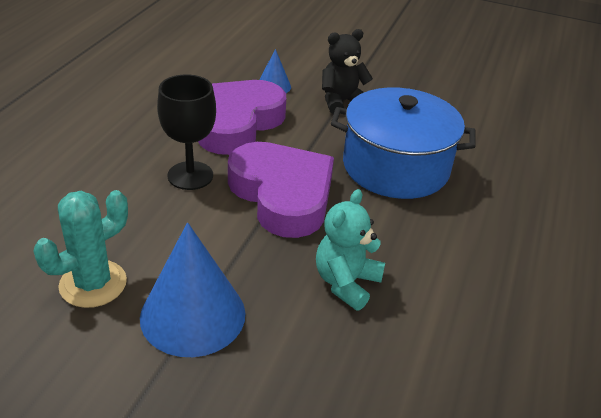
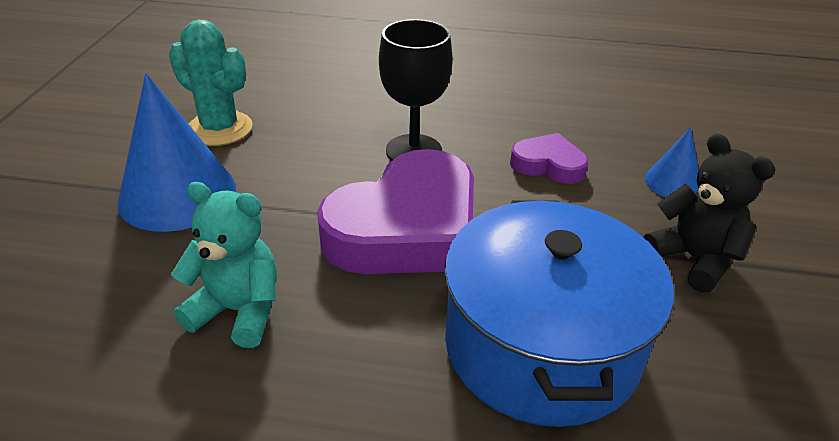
camera: 80 degrees right, 0 degrees up
purple heart [198,80,286,155] -> purple heart [510,133,588,184], size x0.49

